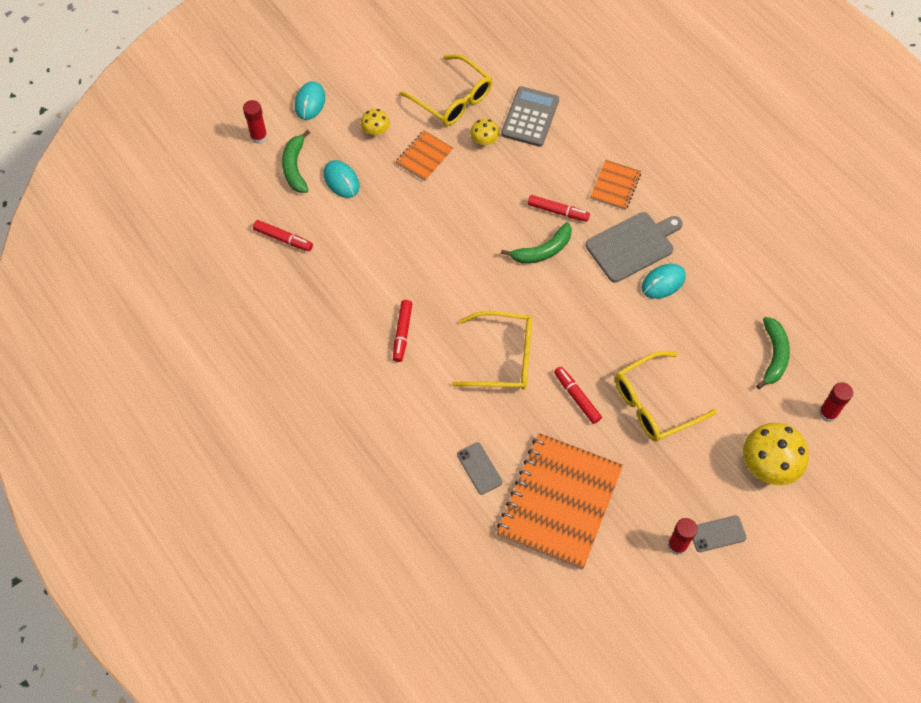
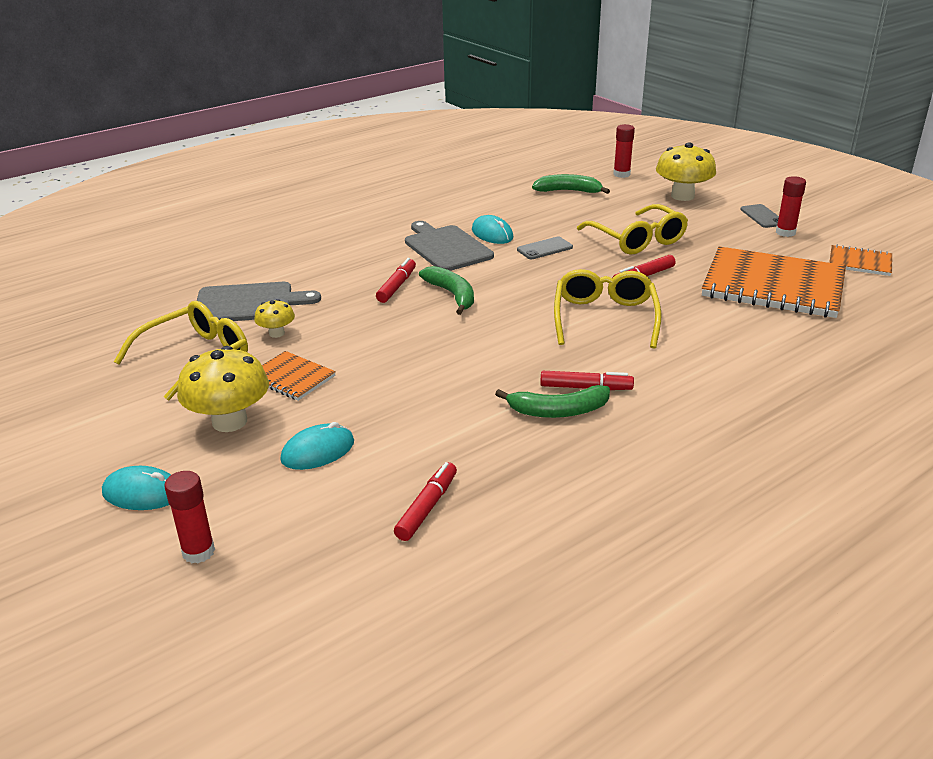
camera: 90 degrees left, 30 degrees down
green banana [282,130,310,193] -> green banana moved to [495,385,610,418]
yellow mushroom [361,109,390,136] -> yellow mushroom [177,346,269,432], size x1.92
grey phone [457,442,502,495] -> grey phone moved to [517,237,573,259]
grey calculator [501,86,559,147] -> grey cutting board [197,282,321,321]
orange notebook [590,160,641,210] -> orange notebook moved to [829,245,892,276]

